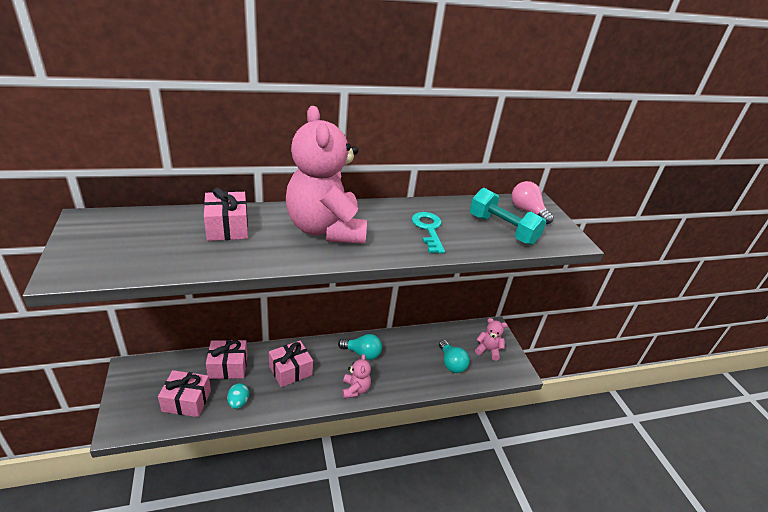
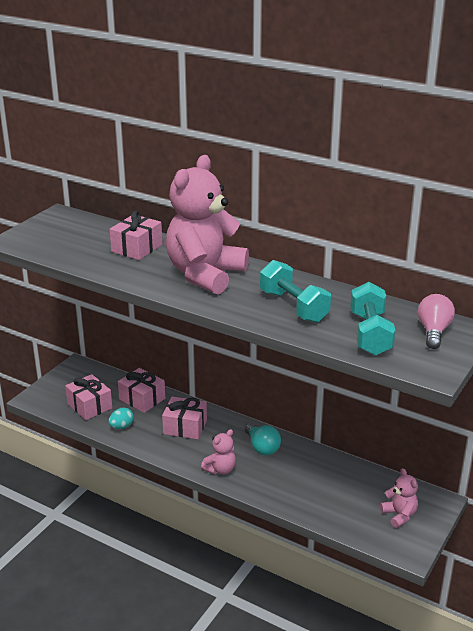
camera: 50 degrees right, 5 degrees down
turquoise key [412,212,445,254] -> turquoise dumbbell [260,260,331,323]
turquoise light bulb [439,340,470,373] -> none

